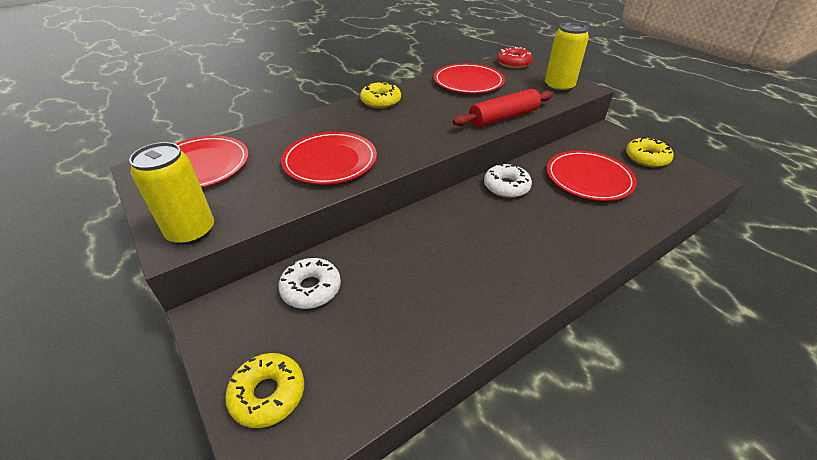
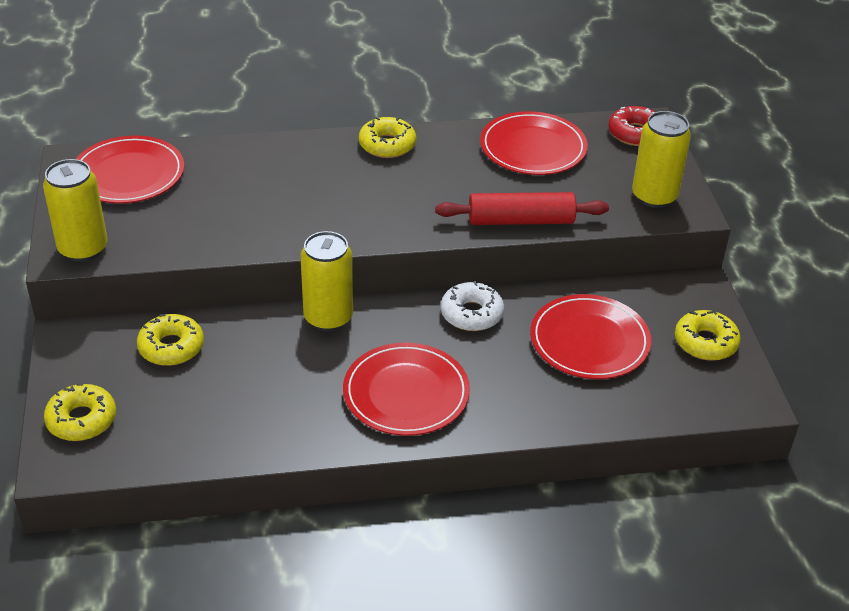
camera: 25 degrees right, 0 degrees up
white donut [278,258,341,309] -> yellow donut [137,314,204,366]
red plate [281,132,377,185] -> red plate moved to [343,343,470,436]
none -> yellow can [300,231,353,331]

